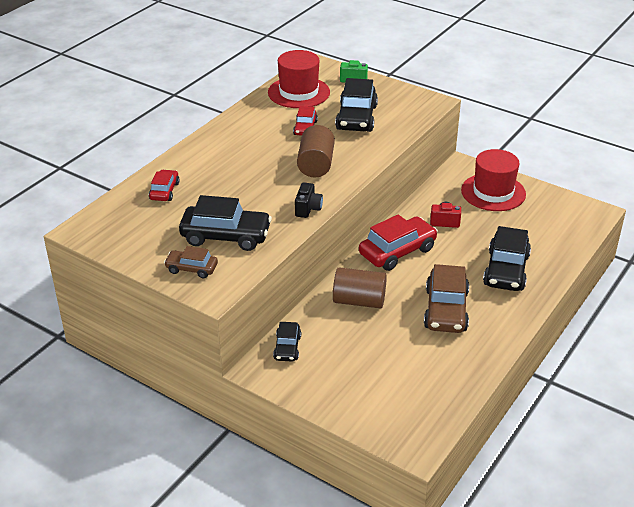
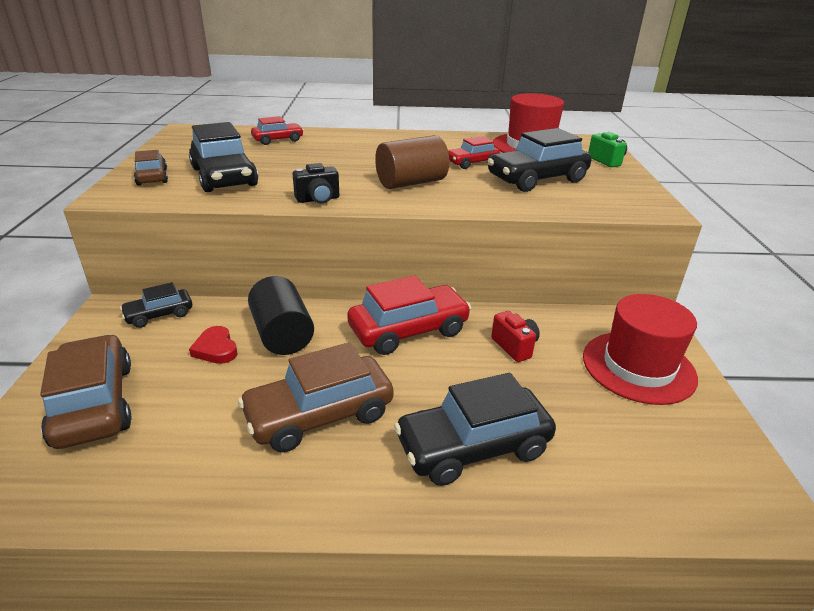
camera: 55 degrees right, 5 degrees down
brown cylinder [333,267,387,308] -> black cylinder [248,276,314,355]
red car [359,215,438,271] -> red car turned 45 degrees counterclockwise [347,276,471,355]
none -> brown car [40,334,132,449]
none -> red heart [189,326,237,364]

